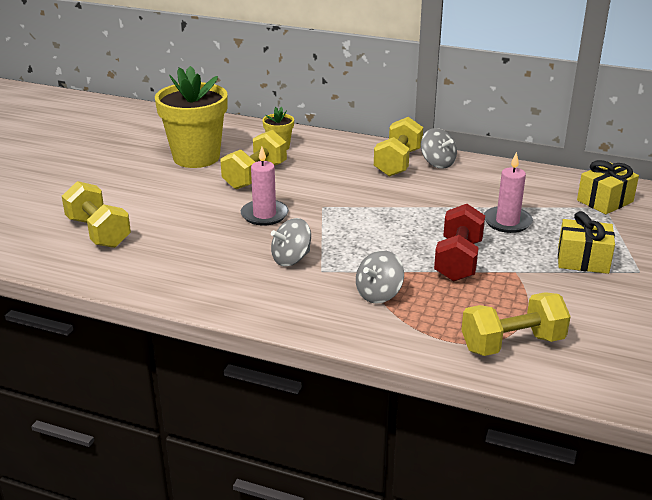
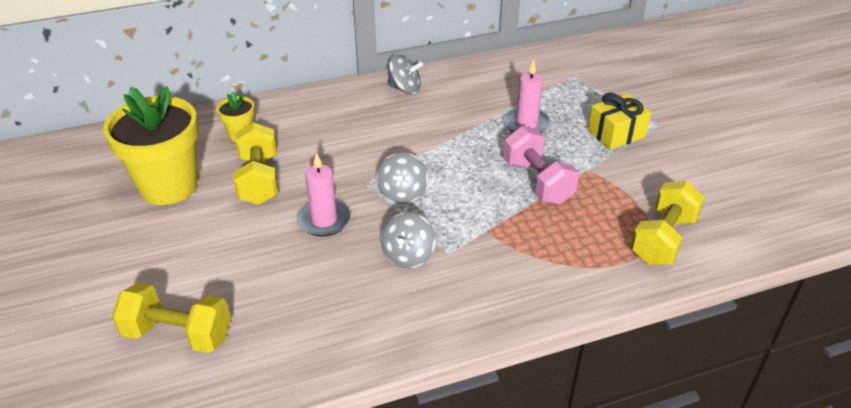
camera: 40 degrees left, 10 degrees up
grey spinning top [356,250,404,304] -> grey spinning top moved to [376,152,428,204]
yellow dumbbell [374,117,423,177] -> none
red dumbbell [434,204,485,282] -> pink dumbbell [503,126,579,204]
yellow gift [577,160,639,214] -> none

